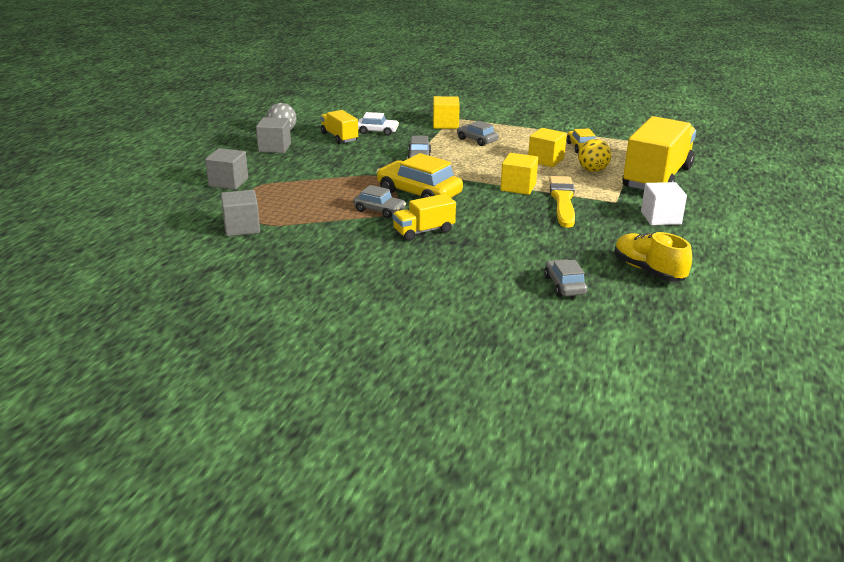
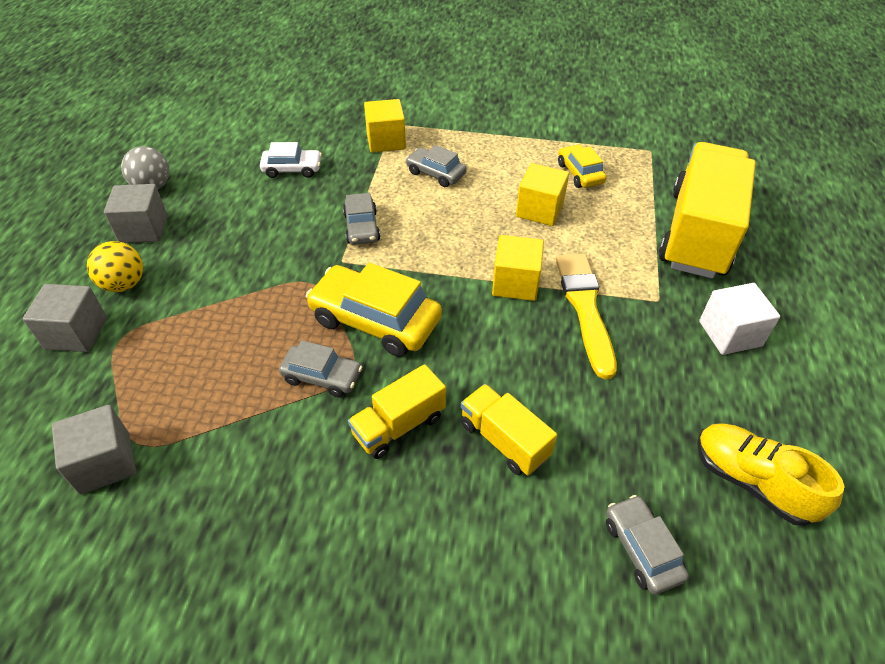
camera: 10 degrees left, 20 degrees up
yellow truck [320,110,358,144] -> yellow truck moved to [461,384,557,475]
yellow ball [578,139,611,172] -> yellow ball moved to [87,241,143,292]

